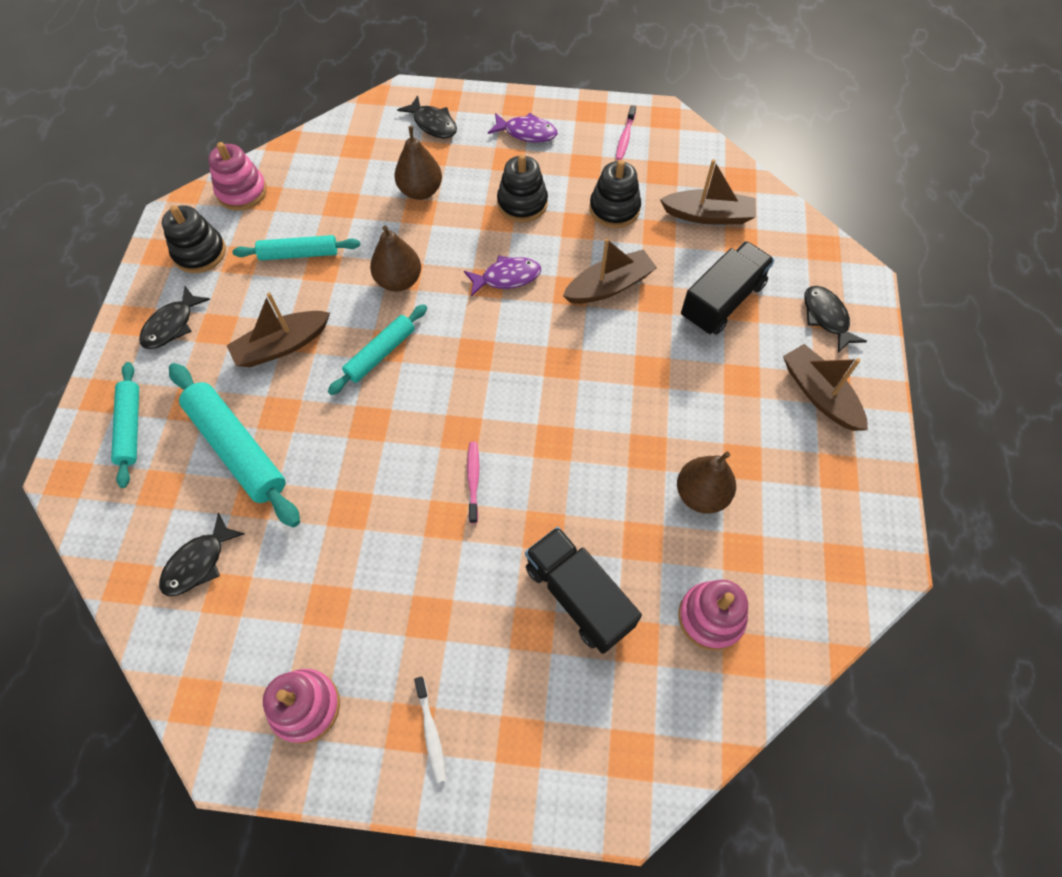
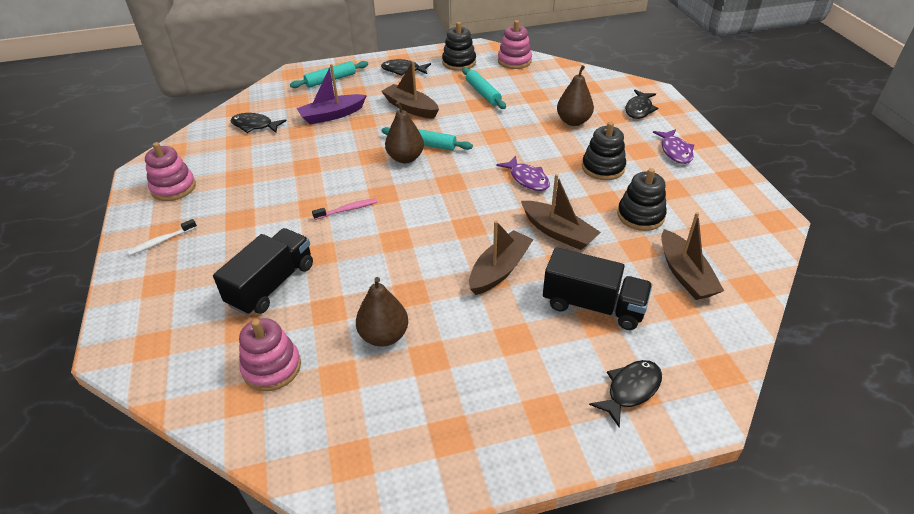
camera: 70 degrees right, 20 degrees down
turquoise rolling pin [169,363,300,527] -> purple boat [297,64,367,124]
brown pear [370,226,421,292] -> brown pear moved to [385,101,424,163]
pink toothbrush [616,105,636,160] -> none
brown boat [783,344,868,431] -> brown boat moved to [469,221,534,295]

